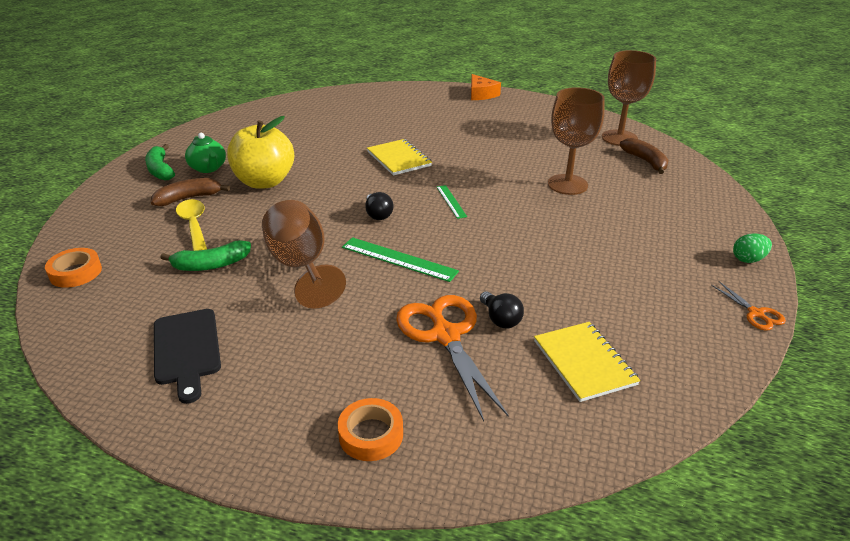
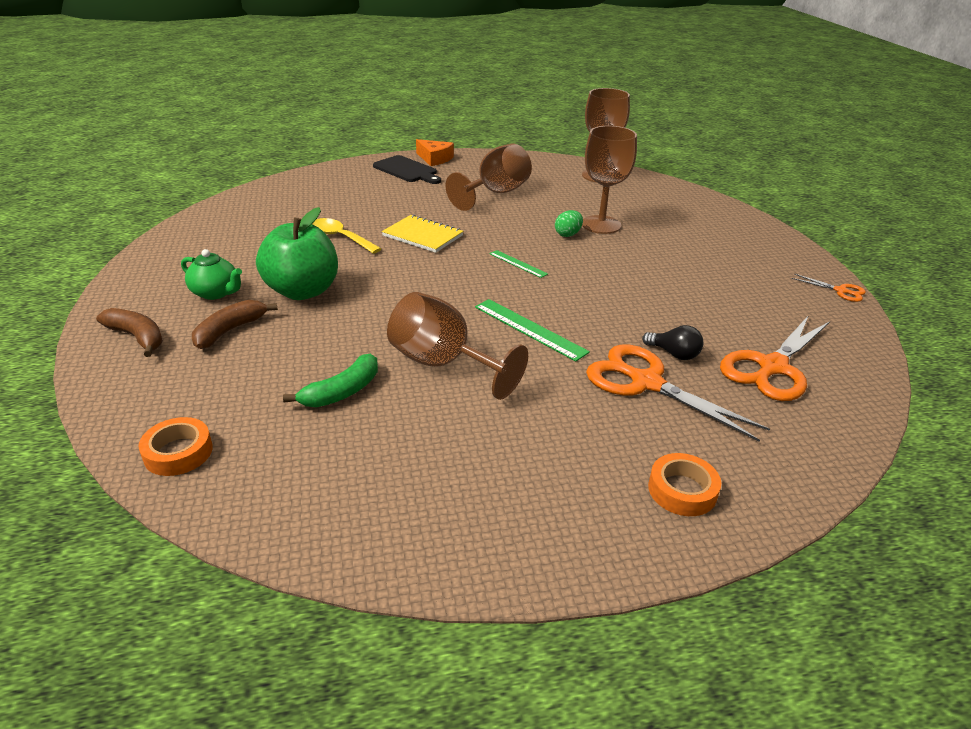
camera: 30 degrees left, 0 degrees up
green banana [145,144,175,180] -> none
black cutting board [154,309,221,404] -> black cutting board moved to [373,155,441,184]
yellow spoon [176,199,207,251] -> yellow spoon moved to [312,218,381,254]
yellow apple [227,116,294,189] -> green apple [256,207,338,300]
green ruler [342,237,459,282] -> green ruler turned 45 degrees clockwise [475,299,590,362]
black light bulb [365,192,393,220] -> none
yellow notebook [534,322,640,402] -> orange scissors [720,315,830,401]
brown banana [619,138,669,174] -> brown banana moved to [96,308,163,357]
green egg [733,233,772,263] -> green egg moved to [555,210,583,237]
none -> brown goblet [446,144,532,211]

